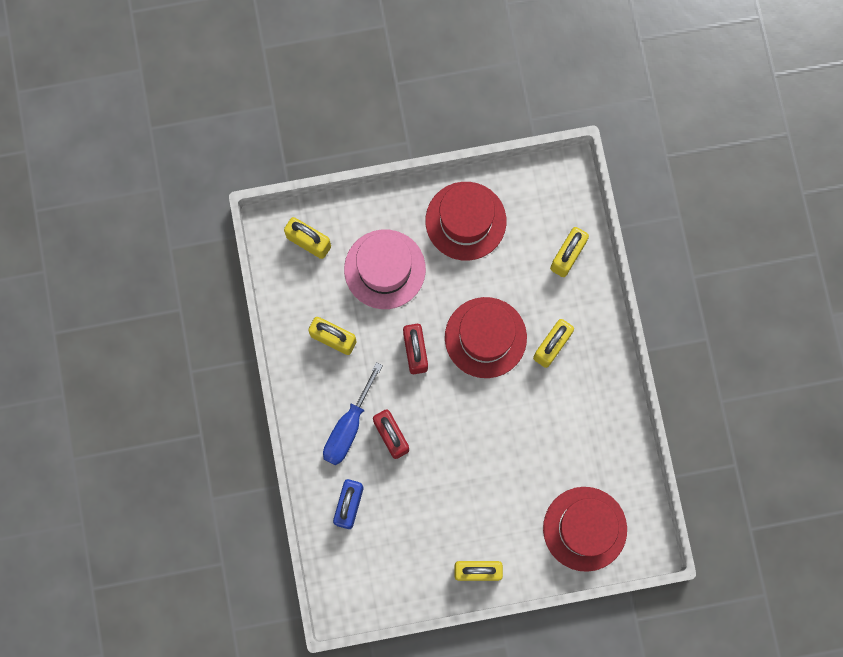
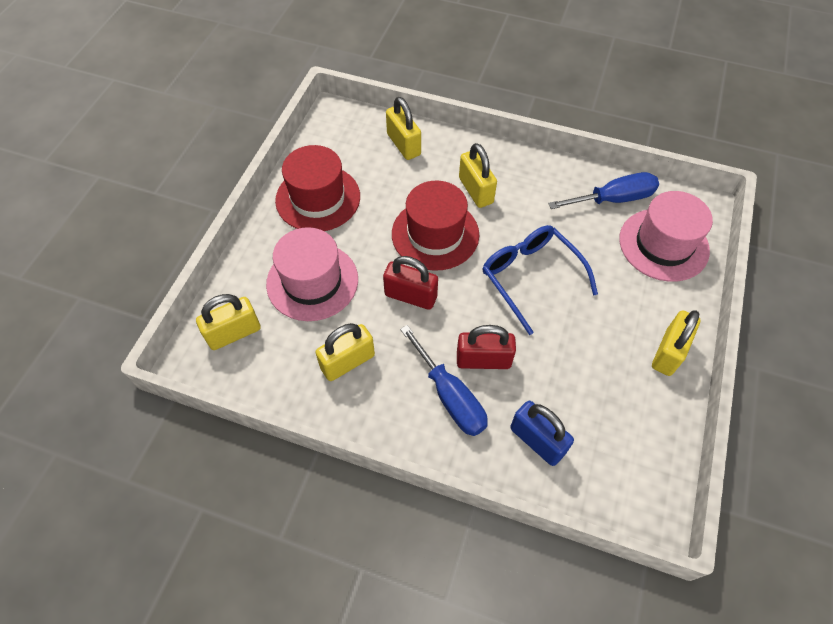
camera: 60 degrees left, 20 degrees down
red hat [543,487,627,572] -> pink hat [619,191,713,282]
none -> blue glasses [483,225,598,335]
none -> blue screwdriver [548,172,659,209]

